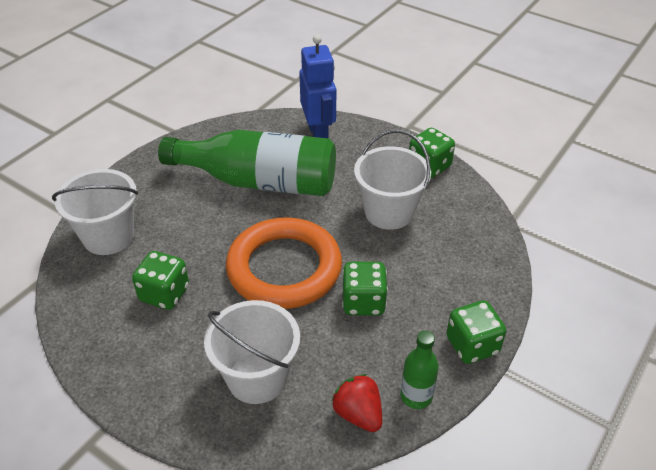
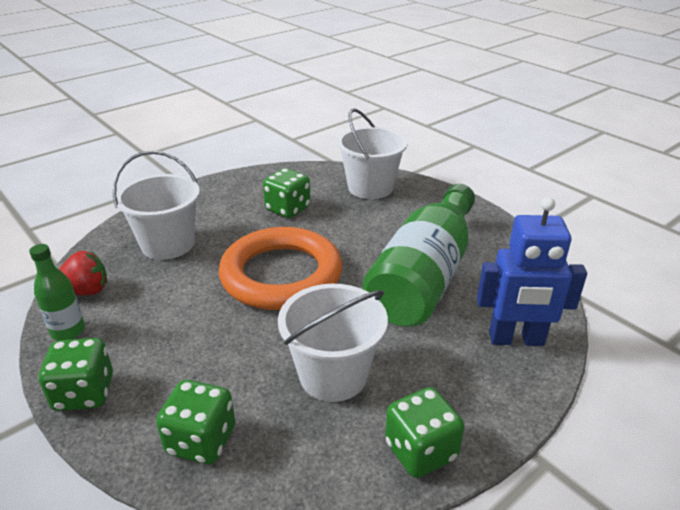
camera: 105 degrees right, 10 degrees down
green dice [342,262,388,315] -> green dice moved to [156,380,235,464]

